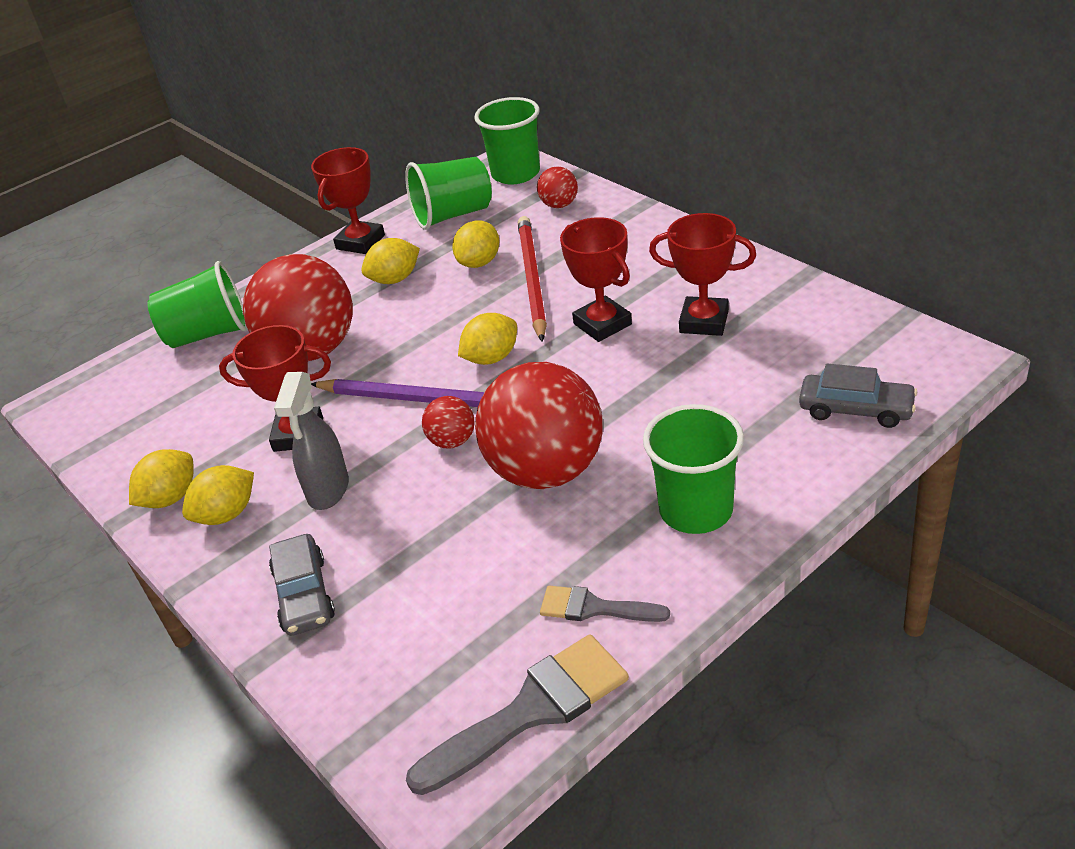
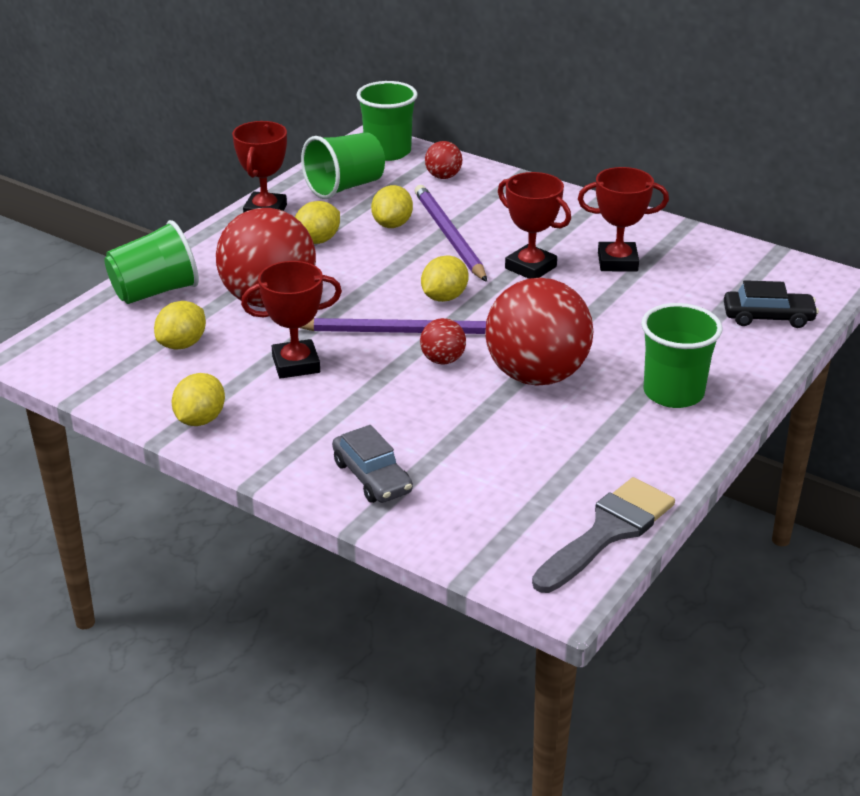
camera: 20 degrees left, 5 degrees down
yellow lemon [182,465,254,525] -> yellow lemon moved to [154,301,206,350]
grey spray bottle [274,372,349,510] -> none
red pencil [518,216,547,342] -> purple pencil [415,185,487,282]
grey brush [540,586,670,622] -> none
grey car [799,363,918,428] -> black car [724,280,819,328]

